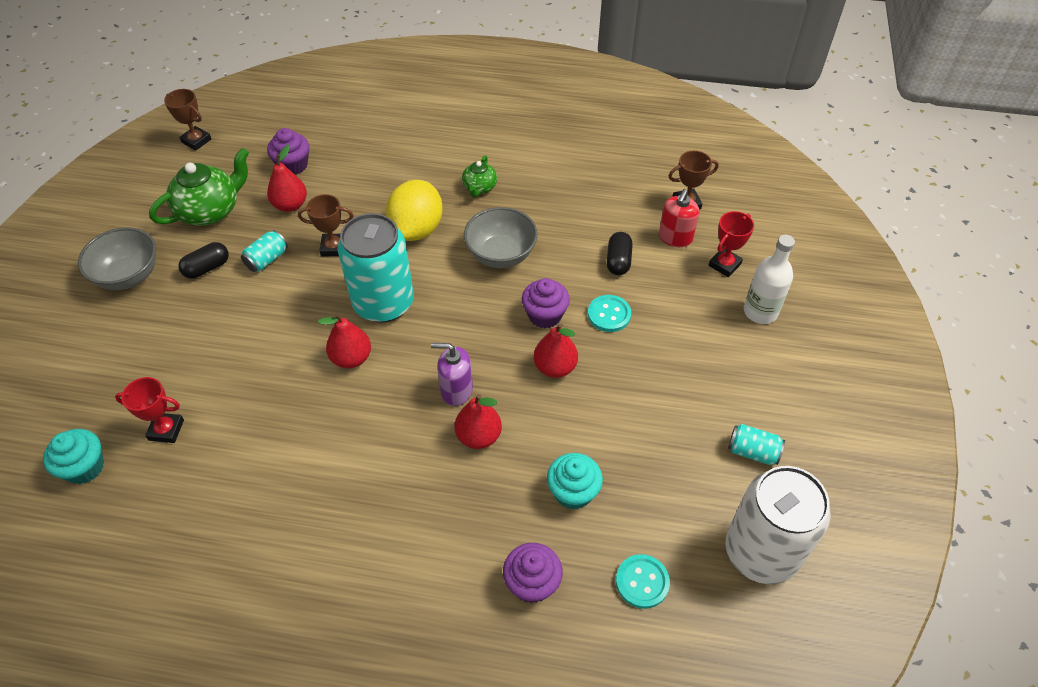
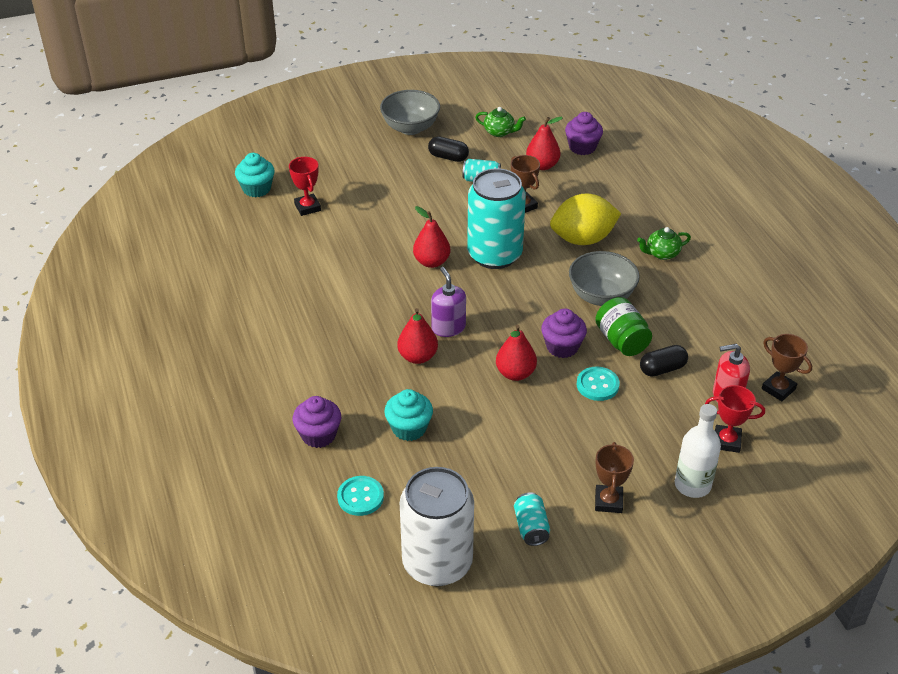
camera: 60 degrees right, 10 degrees down
green teapot [149,148,249,226] -> green teapot [475,107,526,137], size x0.54
brown trophy [164,89,211,151] -> brown trophy moved to [595,442,634,513]
none -> green jar [595,297,652,356]

